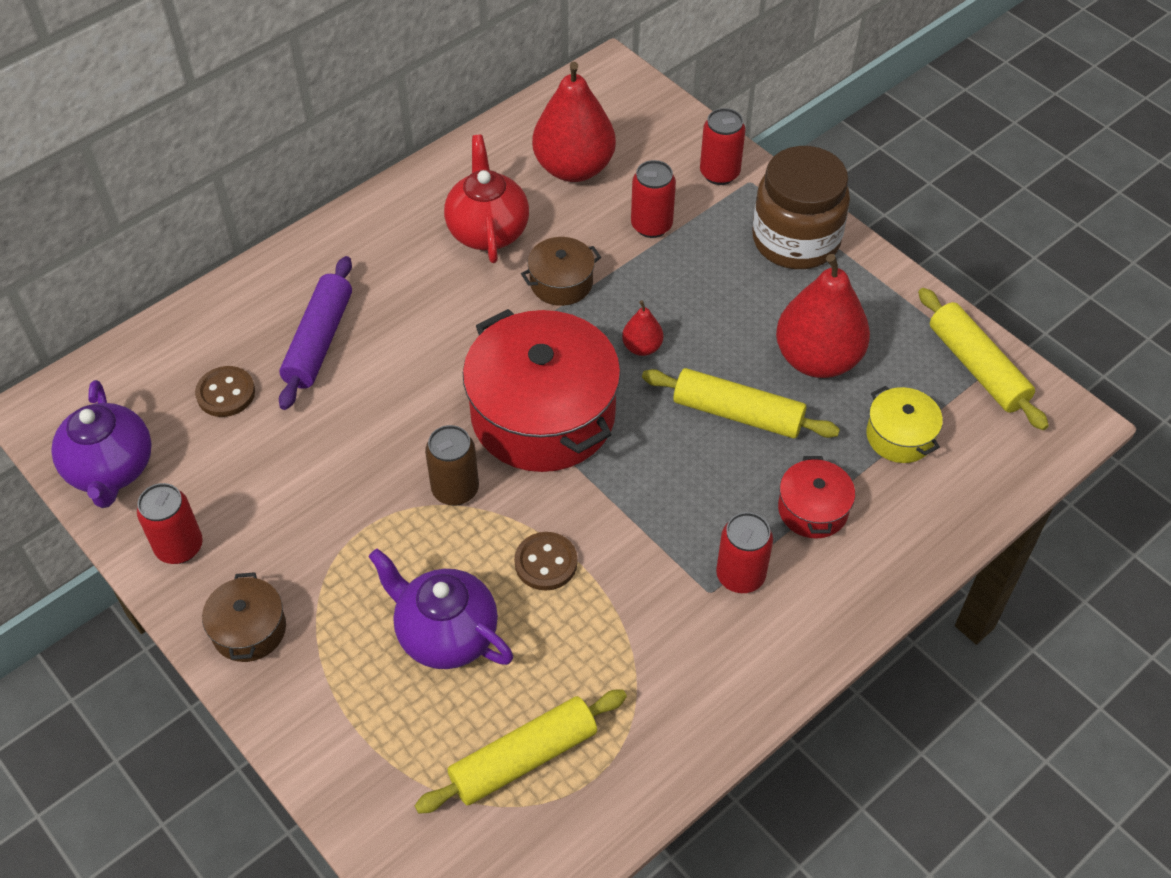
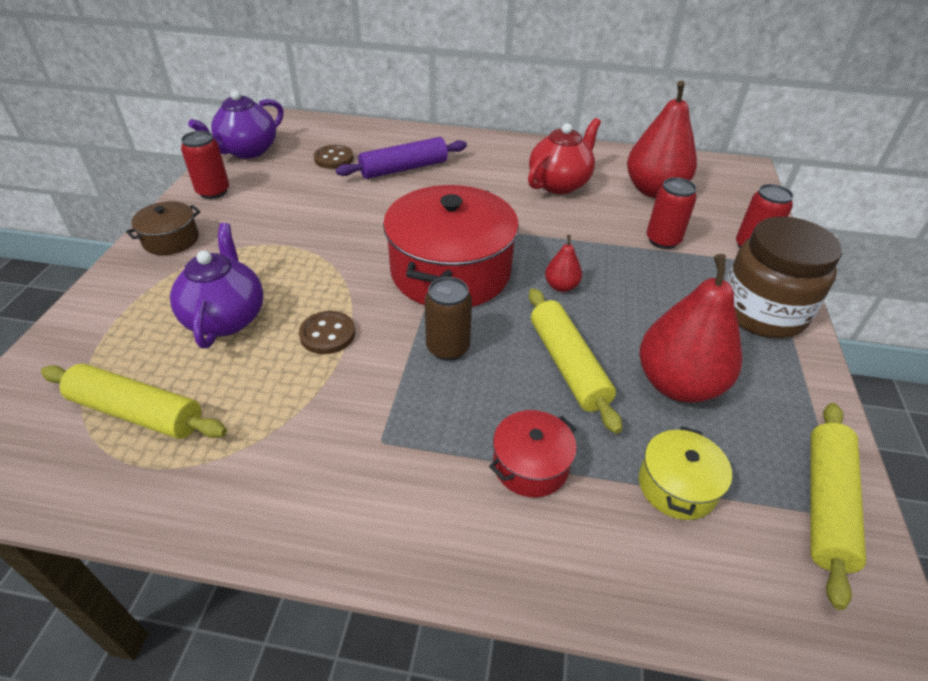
camera: 50 degrees right, 10 degrees down
brown can [425,425,479,506] -> brown can moved to [425,277,472,361]
brown pot [521,237,601,306] -> none
red can [716,512,773,593] -> none

